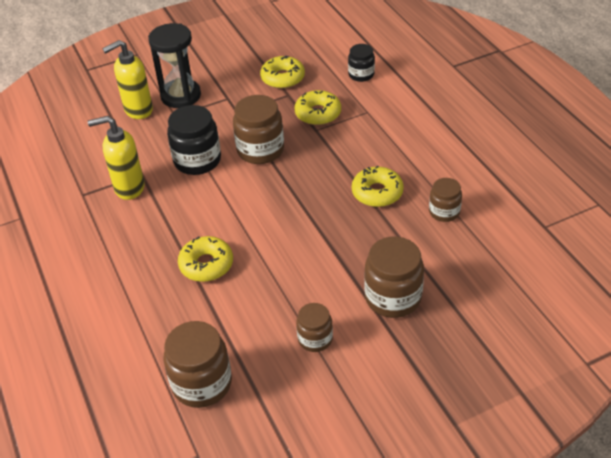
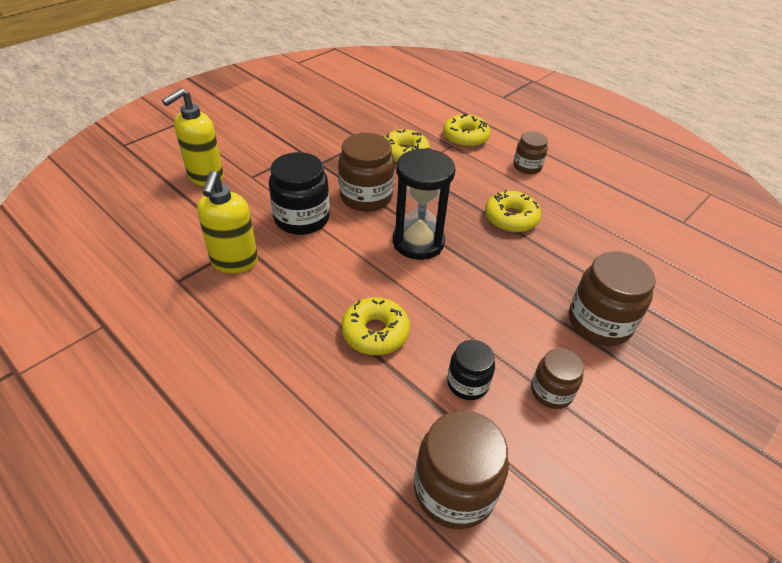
camera: 25 degrees left, 0 degrees up
yellow soap dispenser [88,116,145,200] -> yellow soap dispenser turned 60 degrees counterclockwise [197,171,258,273]
black hourglass [148,23,201,108] -> black hourglass moved to [393,148,455,260]
yellow donut [260,56,305,89] -> yellow donut moved to [443,114,491,148]
black jar [348,44,375,82] -> black jar moved to [447,340,495,400]
brown jar [429,178,462,222] -> brown jar moved to [514,132,548,174]

